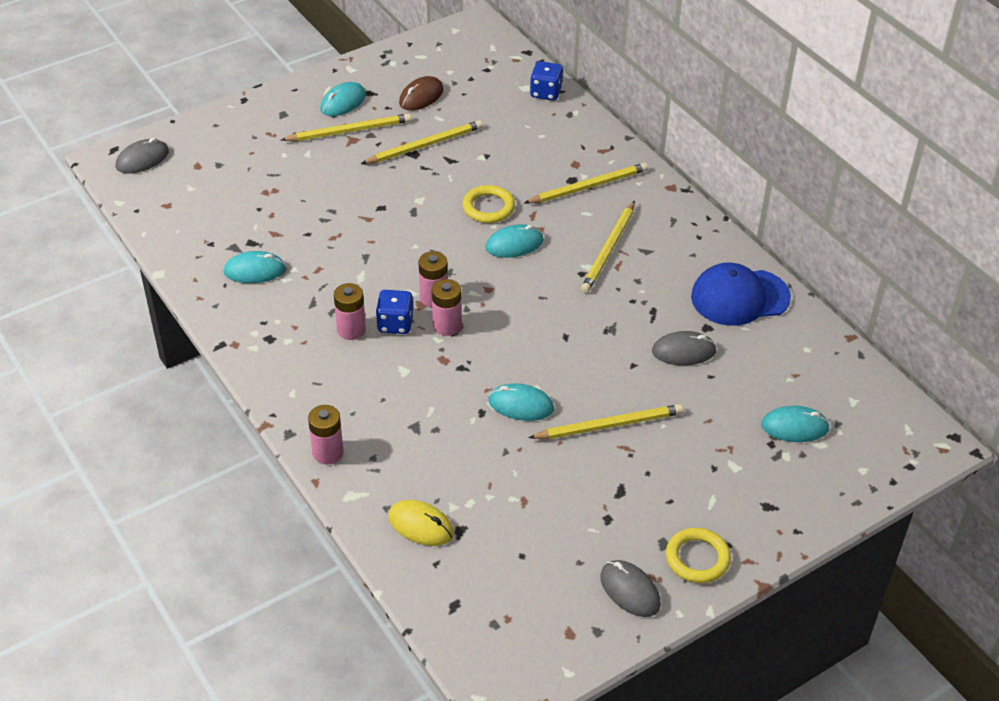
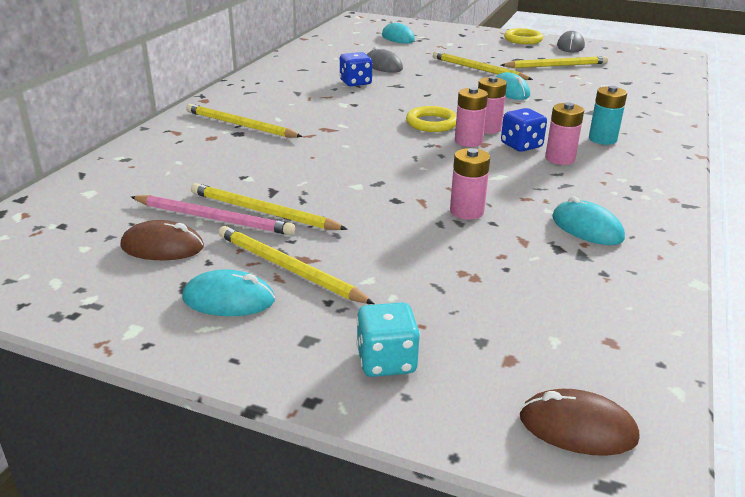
camera: 125 degrees left, 15 degrees down
grey mouse [116,138,169,173] -> brown mouse [520,389,639,456]
pink battery [308,405,344,464] -> pink battery moved to [450,148,490,220]
yellow mouse [388,500,454,546] -> none
yellow ring [463,185,515,223] -> yellow ring moved to [406,106,457,132]
turquoise mouse [485,224,544,258] -> none
blue dice [530,61,563,101] -> blue dice moved to [340,52,372,87]
yellow pencil [581,201,635,293] -> yellow pencil moved to [501,56,608,68]
blue cap [691,263,791,326] -> none
none -> pink pencil [131,195,295,235]
none -> turquoise dice [356,302,420,377]
none -> turquoise battery [589,86,627,145]

